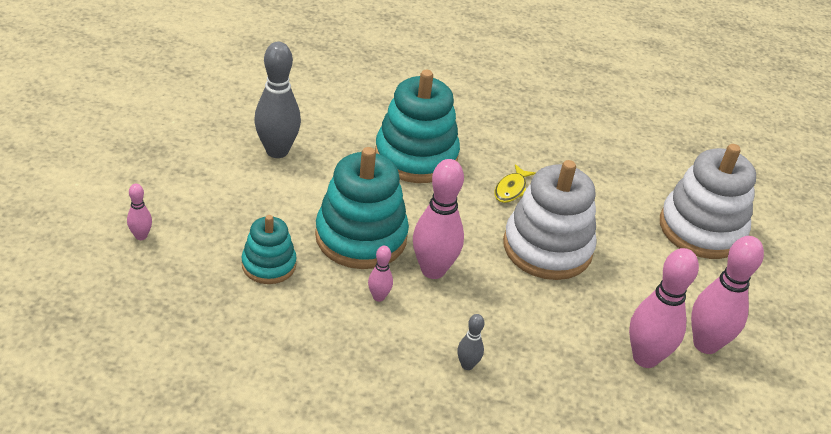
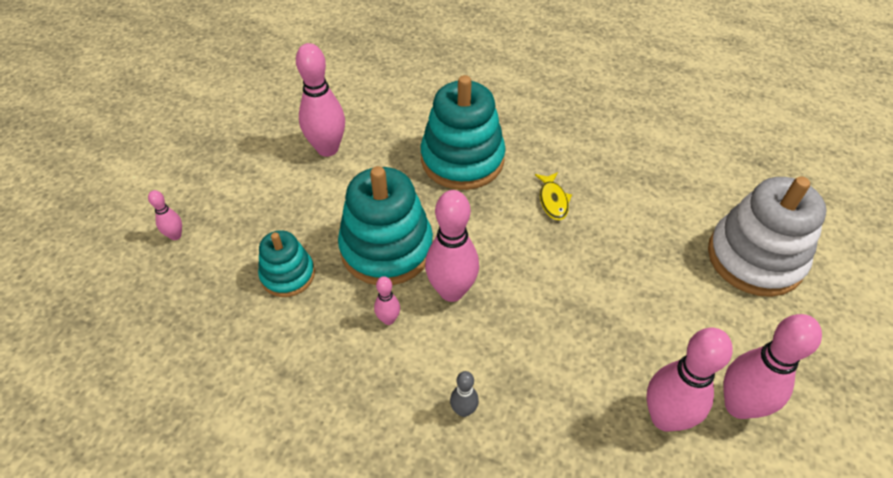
camera: 15 degrees right, 10 degrees up
grey bowling pin [254,42,301,158] -> pink bowling pin [296,43,345,157]
yellow fish [494,164,536,203] -> yellow fish turned 45 degrees counterclockwise [535,172,572,220]
white stacking toy [503,160,597,280] -> none

